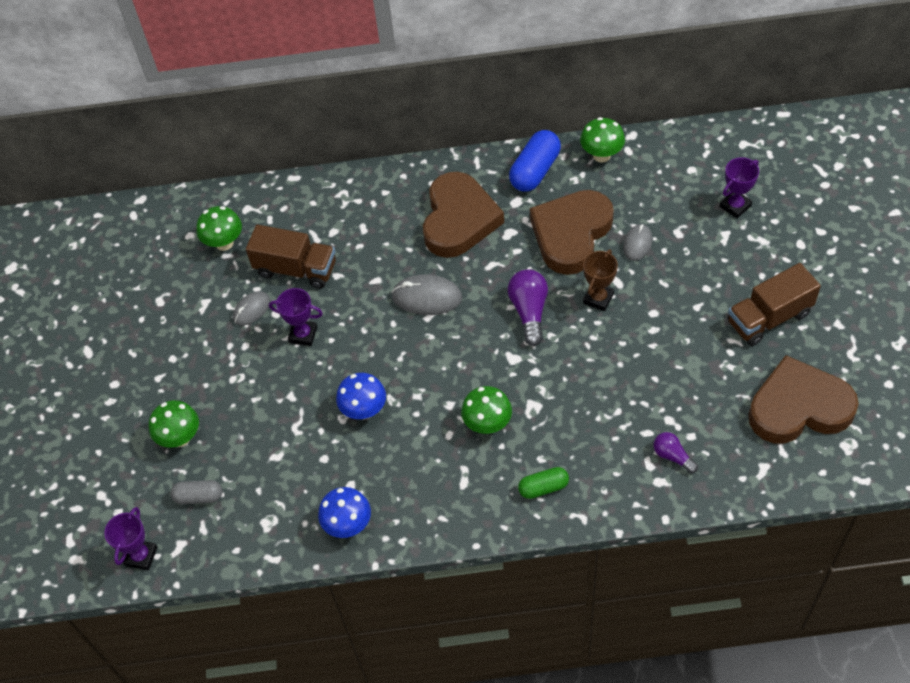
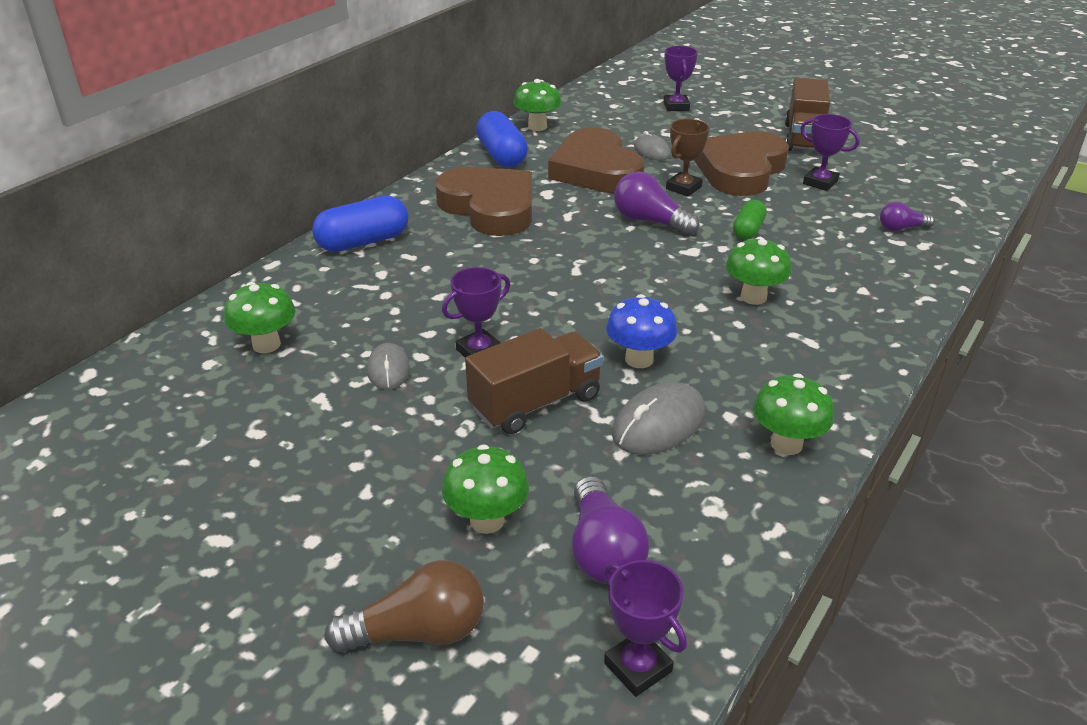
camera: 55 degrees left, 20 degrees down
grey capsule [170,480,222,504] -> purple light bulb [572,476,649,584]
brown truck [246,225,336,289] -> brown truck moved to [465,328,603,434]
blue mushroom [318,487,371,538] -> green mushroom [753,374,834,455]
grey mouse [391,274,462,315] -> grey mouse moved to [612,382,705,454]
green capsule [518,467,569,499] -> green capsule moved to [733,200,767,240]
brown trophy [583,250,618,311] -> brown trophy turned 60 degrees clockwise [666,119,709,196]
brown heart [748,355,859,444] -> brown heart moved to [694,131,789,196]
none -> blue capsule [312,196,408,252]
none -> brown light bulb [324,560,484,652]
none -> purple trophy [800,114,860,191]

